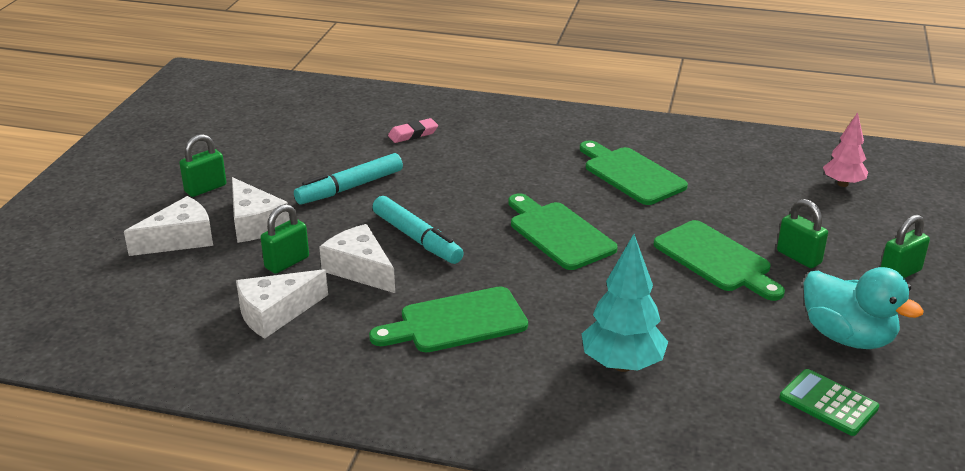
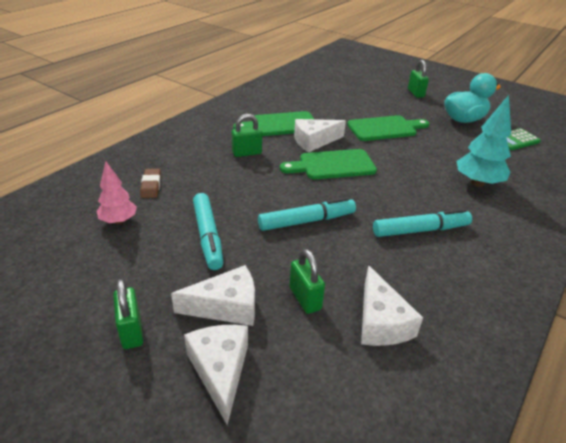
camera: 70 degrees left, 5 degrees up
white cheese [319,224,395,293] -> white cheese moved to [294,119,346,153]
green cutting board [369,286,528,352] -> turquoise marker [373,209,472,237]
pink eraser [388,118,438,143] -> brown eraser [140,169,161,198]
green padlock [777,199,828,268] -> green padlock moved to [232,114,262,157]
pink tree [823,112,868,187] -> pink tree moved to [96,161,137,224]

